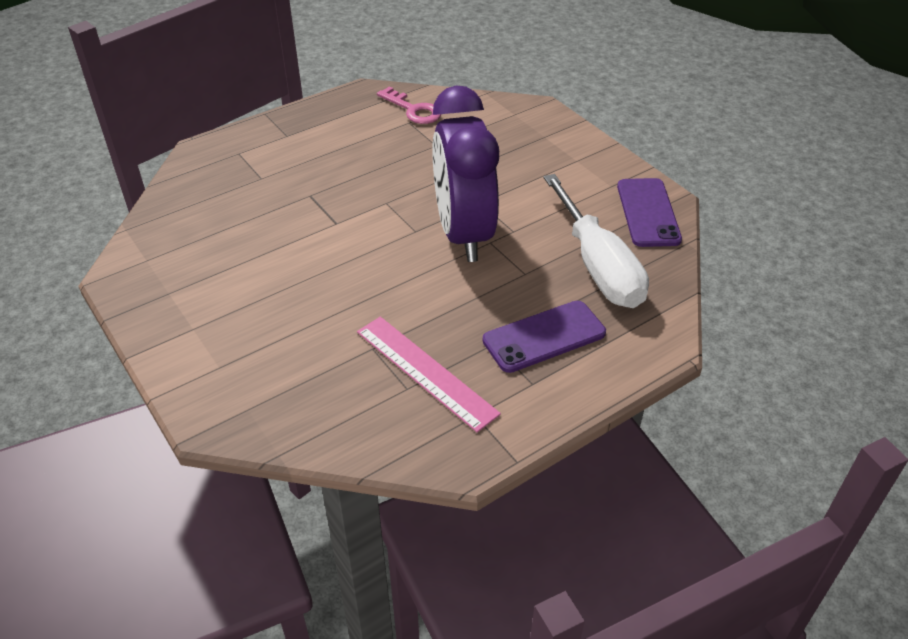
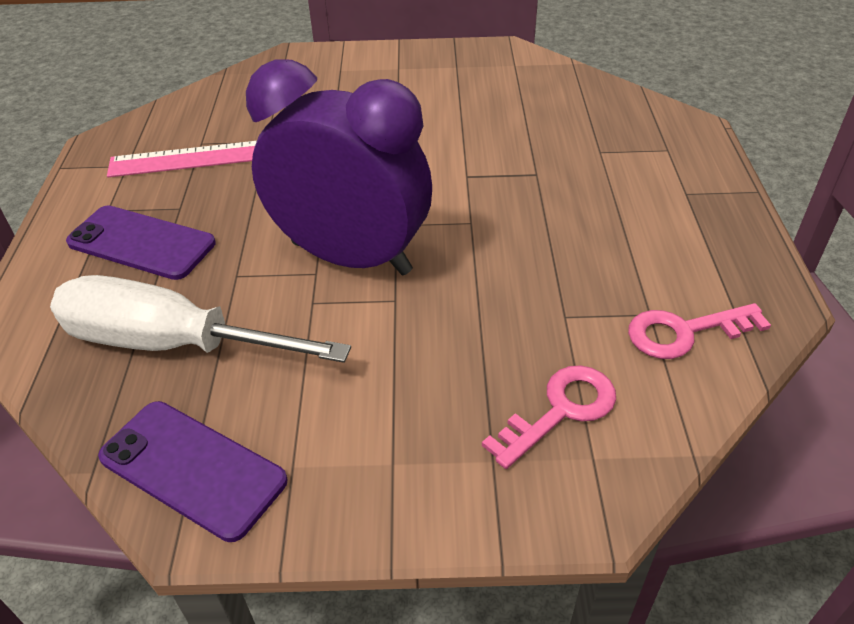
camera: 125 degrees right, 0 degrees up
purple phone [483,301,606,373] -> purple phone turned 75 degrees counterclockwise [66,206,216,280]
none -> pink key [482,365,616,469]

